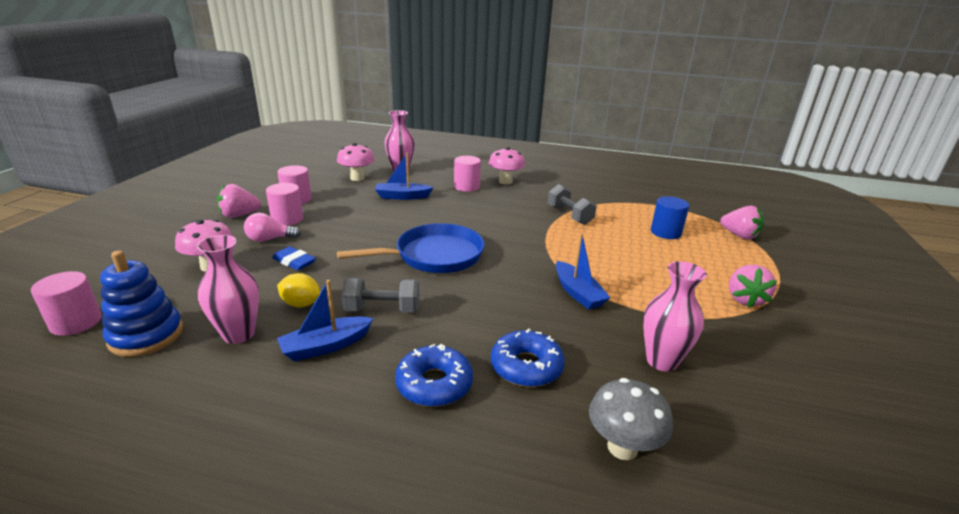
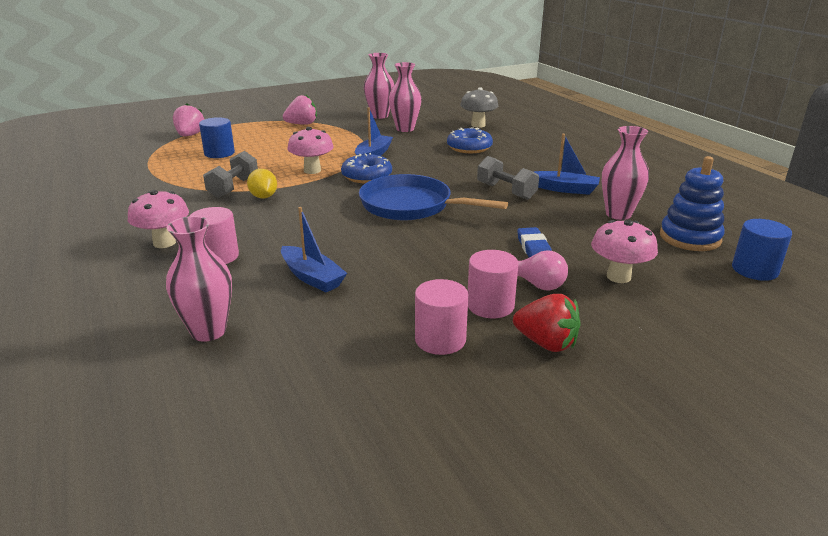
camera: 130 degrees left, 0 degrees up
pink cylinder [31,271,102,336] -> blue cylinder [732,219,792,281]
pink strawberry [217,184,261,218] -> red strawberry [513,294,581,352]
yellow lemon [277,273,321,307] -> yellow lemon moved to [247,169,277,198]
pink mushroom [337,143,375,181] -> pink mushroom moved to [287,127,334,174]
blue donut [395,344,473,407] -> blue donut moved to [341,153,392,183]
none -> pink vase [364,53,394,119]

